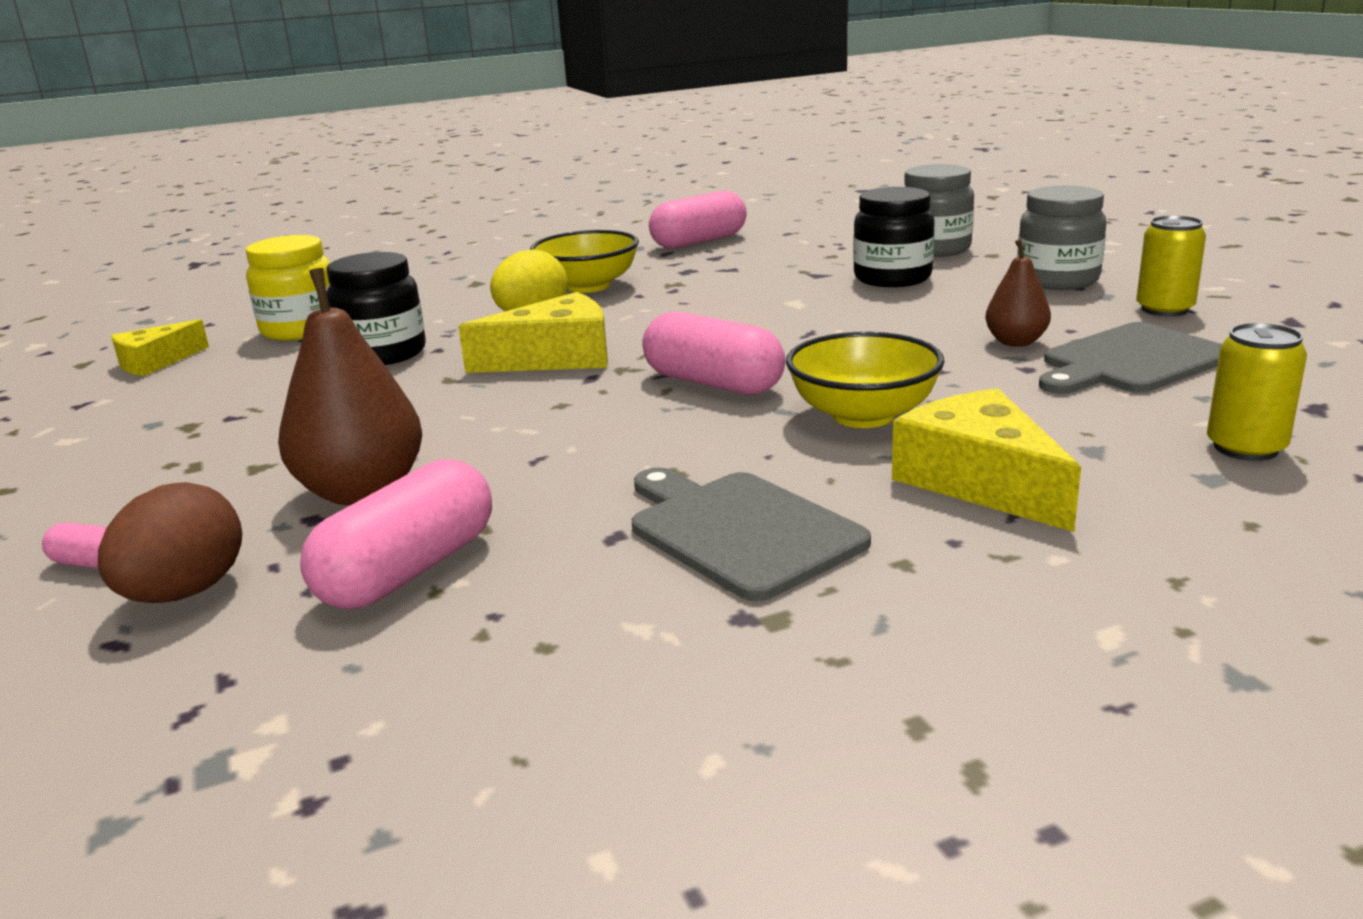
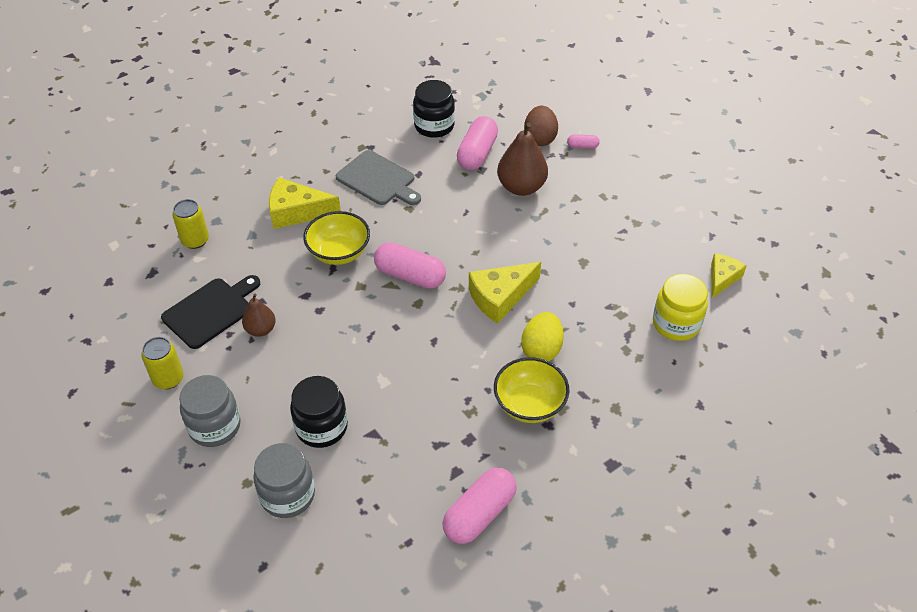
camera: 165 degrees right, 25 degrees up
black jar [326,252,426,365] -> black jar moved to [413,80,455,138]
yellow cheese [892,388,1081,532] -> yellow cheese turned 135 degrees clockwise [269,177,341,229]
grey cutting board [1039,322,1222,394] -> black cutting board [161,275,260,349]

